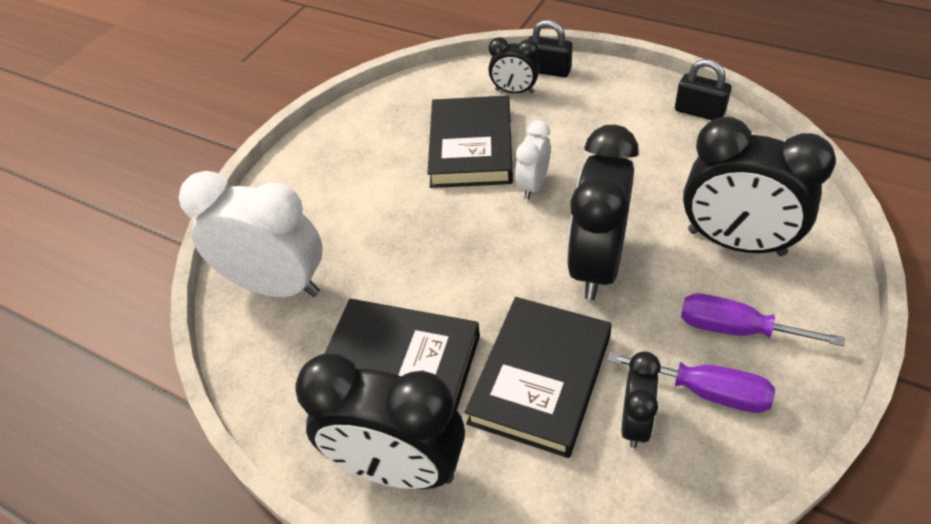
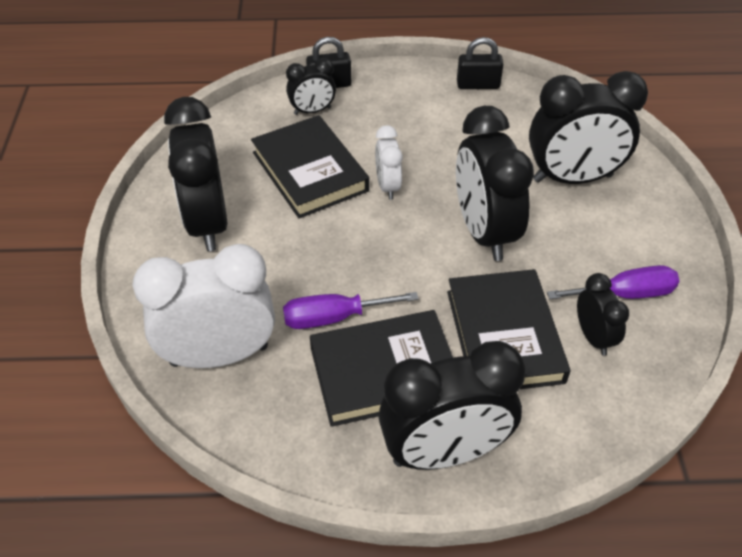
camera: 35 degrees left, 0 degrees up
purple screwdriver [681,294,845,346] -> purple screwdriver moved to [283,292,419,329]
none -> black clock [164,97,228,251]

